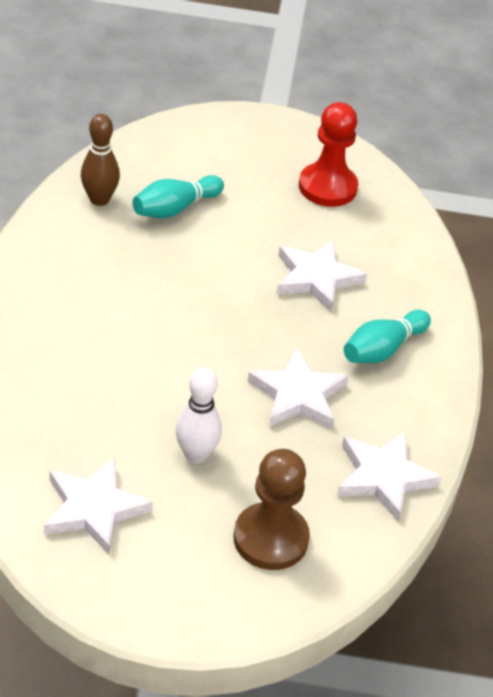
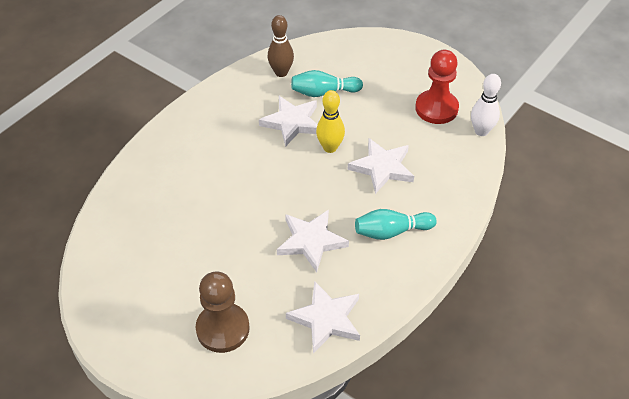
camera: 35 degrees right, 5 degrees up
white star [44,458,153,554] -> white star moved to [259,96,318,147]
white bowling pin [176,367,222,463] -> white bowling pin moved to [471,74,501,136]
none -> yellow bowling pin [316,90,345,153]

